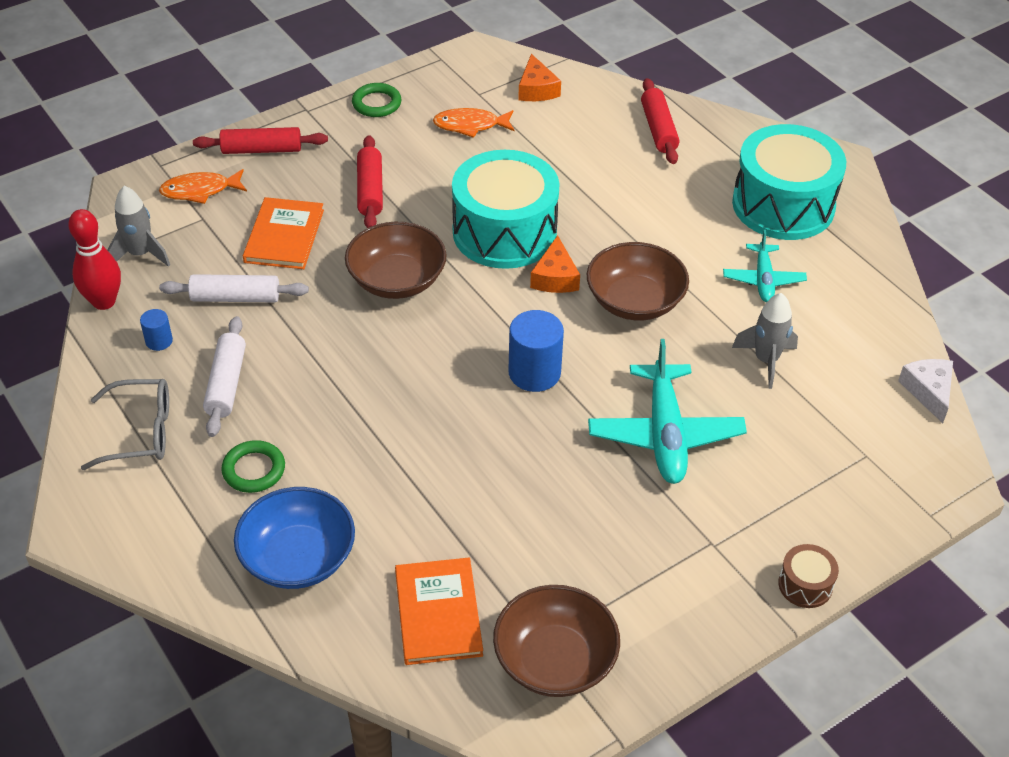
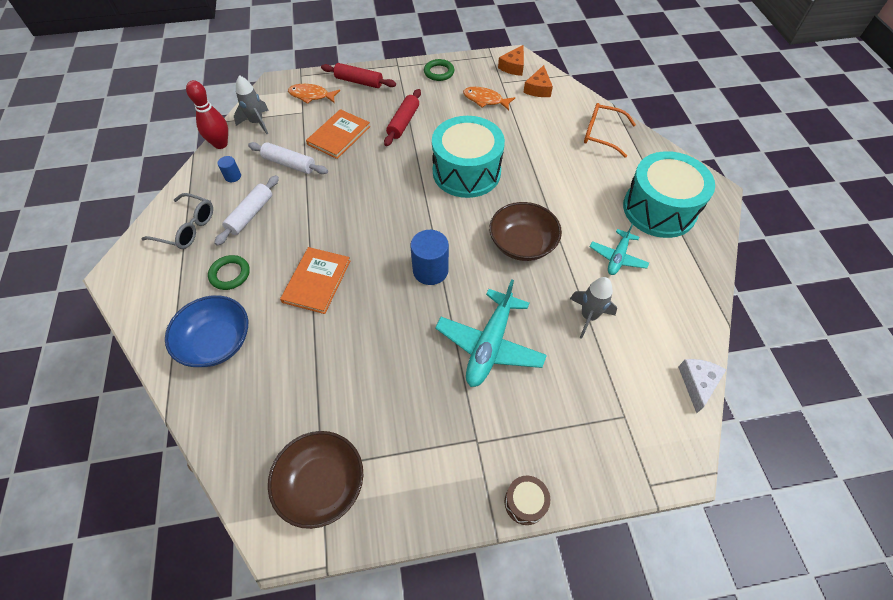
camera: 25 degrees right, 10 degrees up
brown bowl [345,222,447,299] -> none
orange book [395,558,483,665] -> orange book moved to [280,247,350,314]
orange cheese [530,235,580,293] -> orange cheese moved to [498,45,524,76]
red rolling pin [641,78,679,164] -> orange glasses [584,103,636,158]

